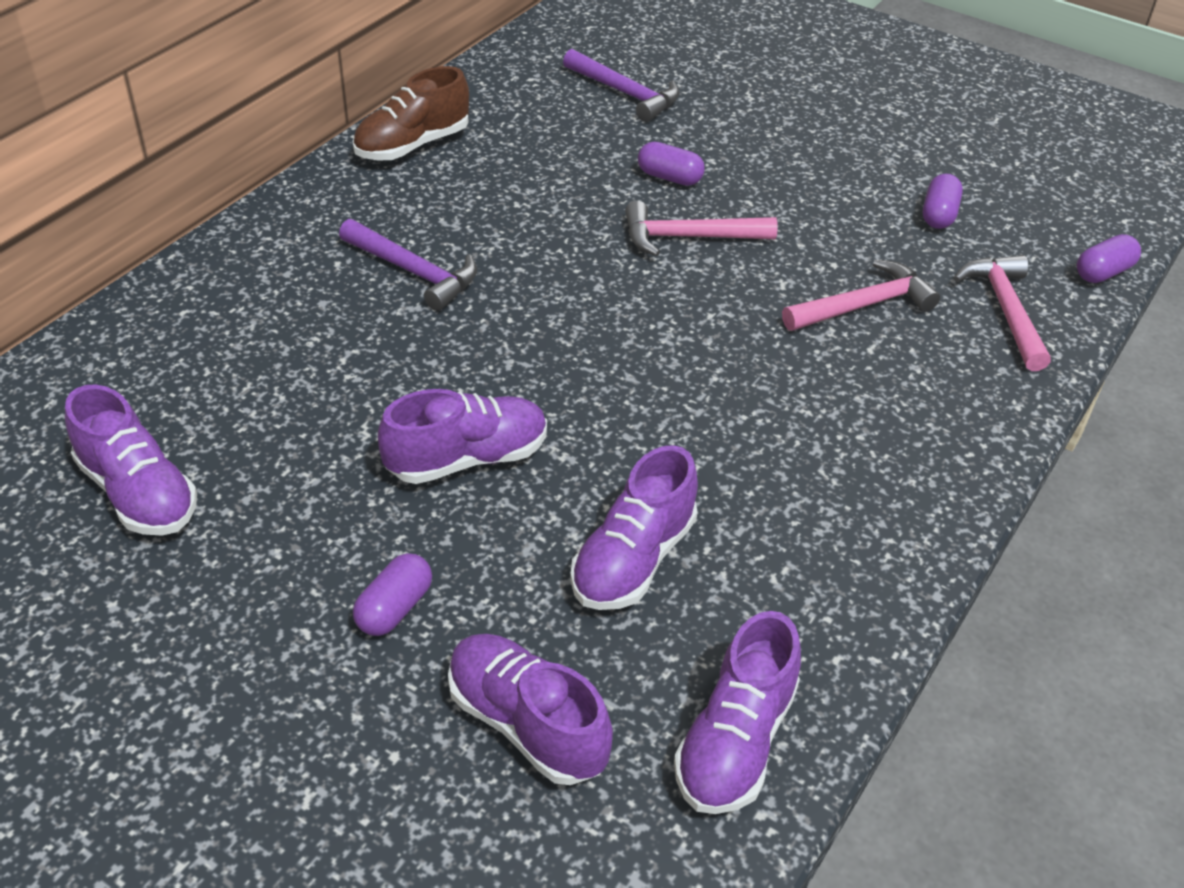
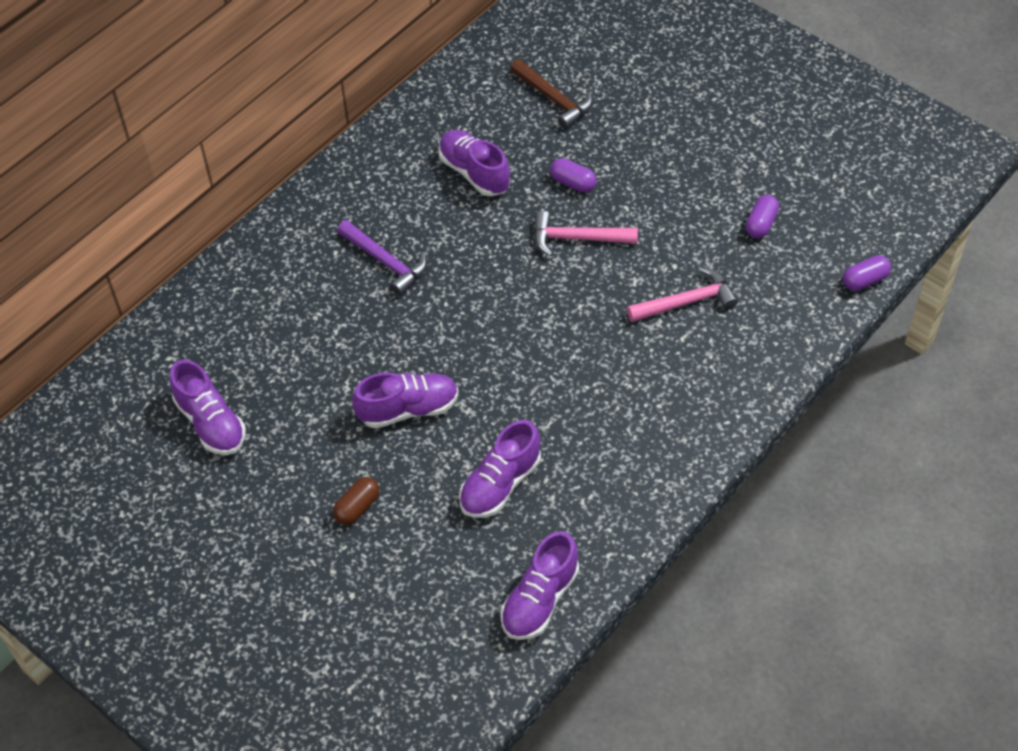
camera: 10 degrees right, 10 degrees up
brown shoe [352,66,469,160] -> none
purple capsule [353,553,432,636] -> brown capsule [333,477,380,525]
purple shoe [448,634,613,785] -> purple shoe moved to [439,130,510,196]
purple hammer [563,49,679,122] -> brown hammer [510,59,593,129]
pink hammer [954,255,1051,371] -> none

